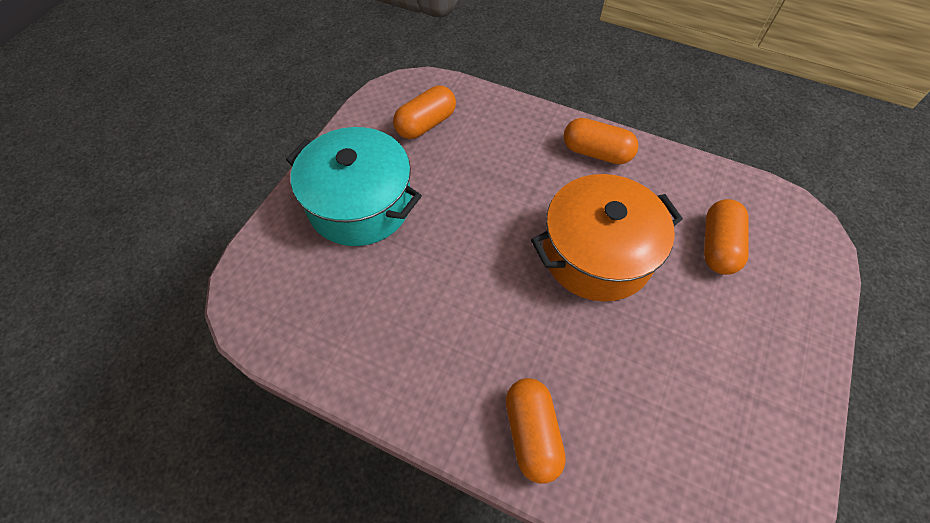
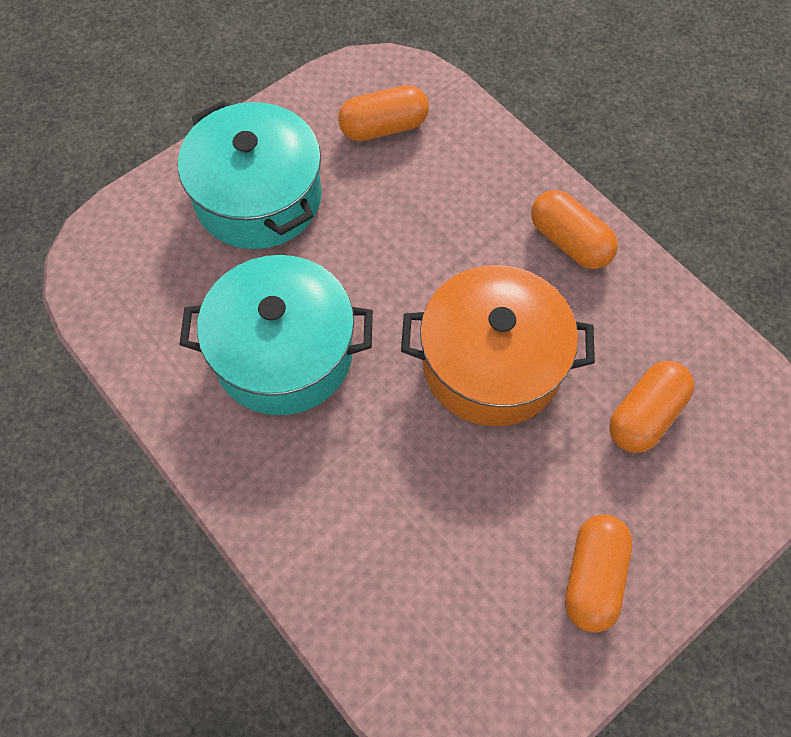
camera: 25 degrees right, 5 degrees up
orange capsule [506,378,566,484] -> orange capsule moved to [565,514,632,633]
none -> turquoise pot [180,255,373,415]

